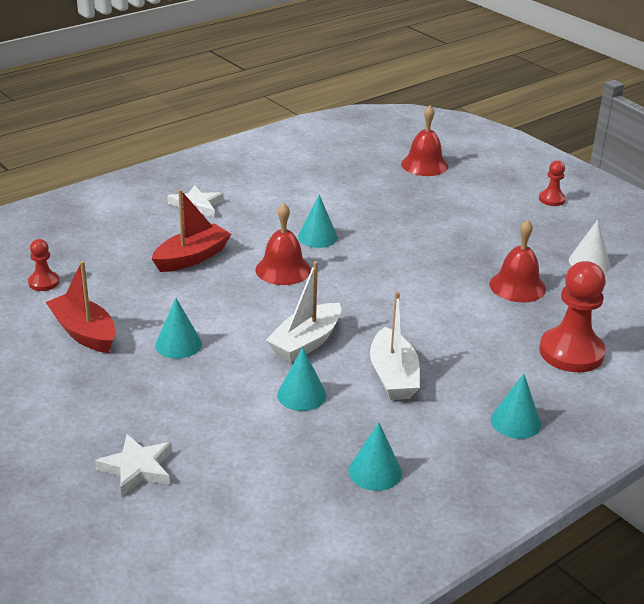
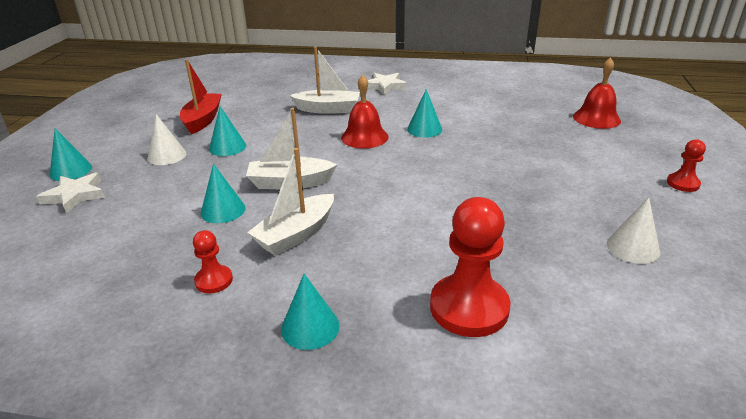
camera: 50 degrees right, 0 degrees up
red pawn [28,239,59,291] -> red pawn moved to [193,230,233,293]
red boat [152,189,231,272] -> white boat [290,47,360,114]
turquoise cone [348,422,402,491] -> turquoise cone moved to [50,128,92,181]
red bell [489,220,546,302] -> none
none -> white cone [147,114,187,165]

